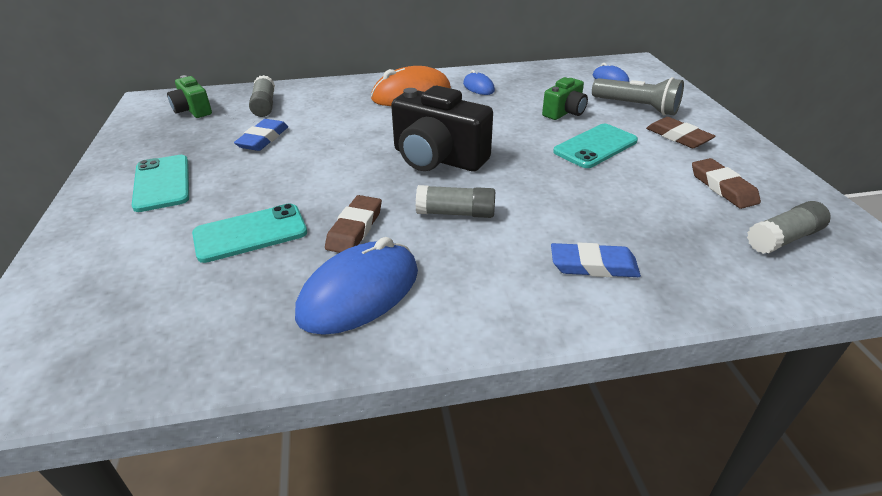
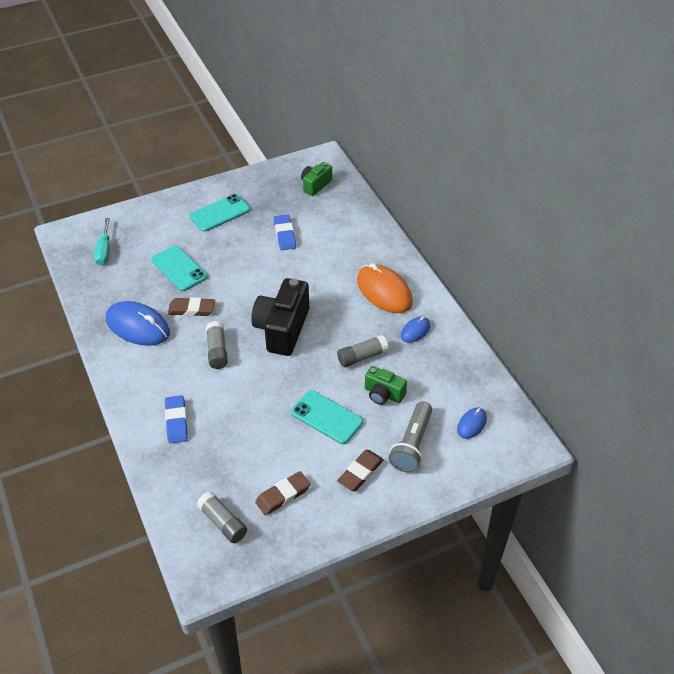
camera: 75 degrees right, 10 degrees up
blue eraser [234,119,288,151] -> blue eraser turned 75 degrees clockwise [274,214,296,250]
grey glue stick [249,75,275,117] -> grey glue stick moved to [337,335,389,367]
none -> turquoise screwdriver [94,218,110,265]

